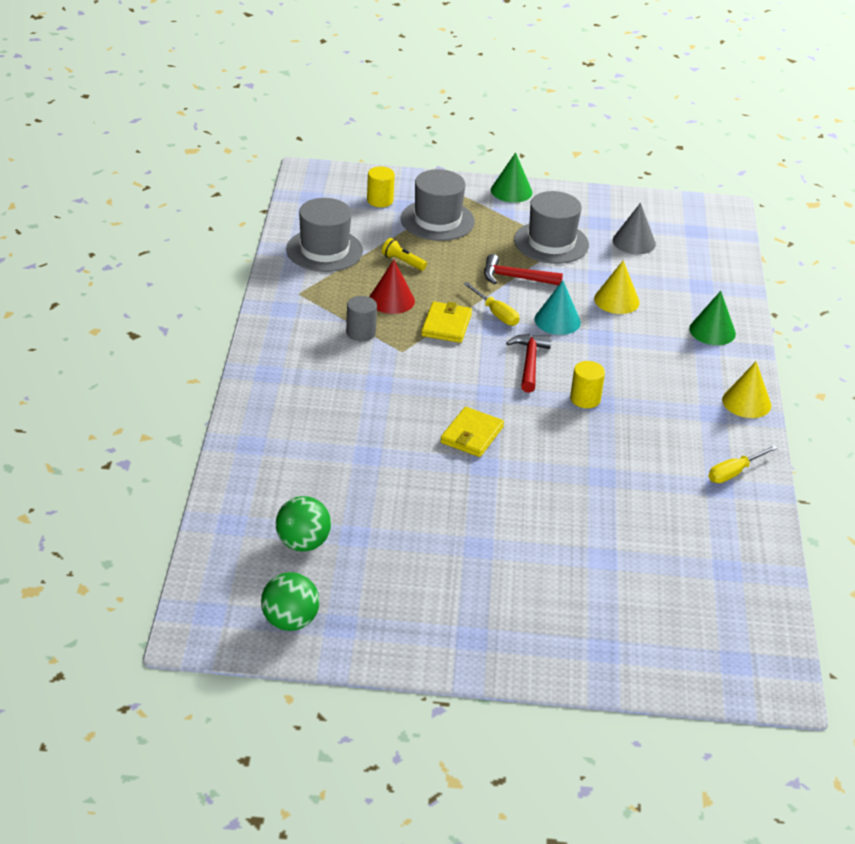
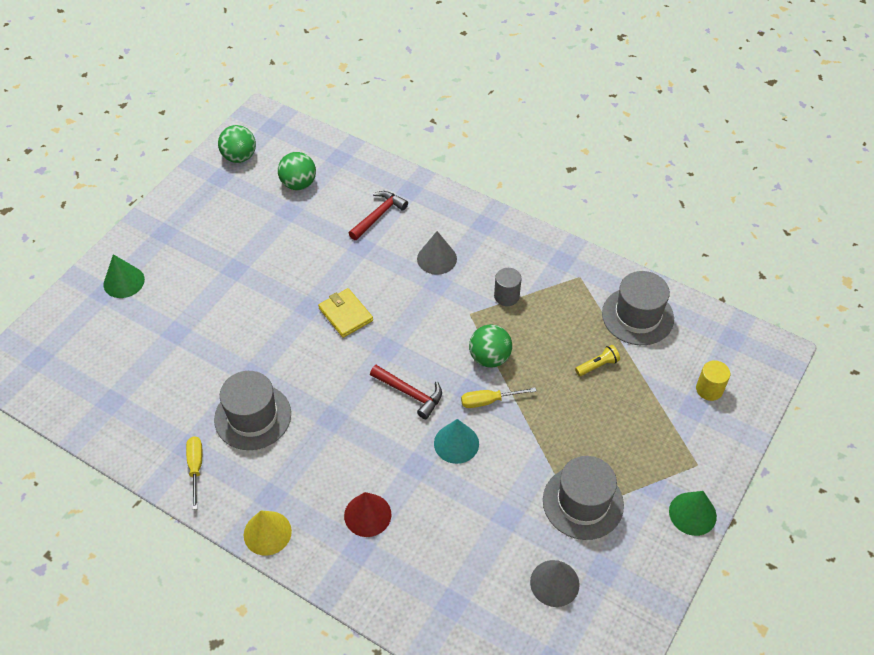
camera: 120 degrees right, 15 degrees up
red cone [369,260,415,314] -> red cone moved to [344,492,391,537]
grey hat [401,169,475,241] -> grey hat moved to [214,371,291,450]
yellow wallet [421,301,472,343] -> green ball [469,324,512,368]
red hammer [484,254,563,285] -> red hammer moved to [349,191,408,240]
yellow cylinder [570,361,605,408] -> none
yellow cone [594,260,640,314] -> none
green cone [689,291,736,345] -> green cone moved to [104,254,145,298]
none -> grey cone [417,231,457,275]

